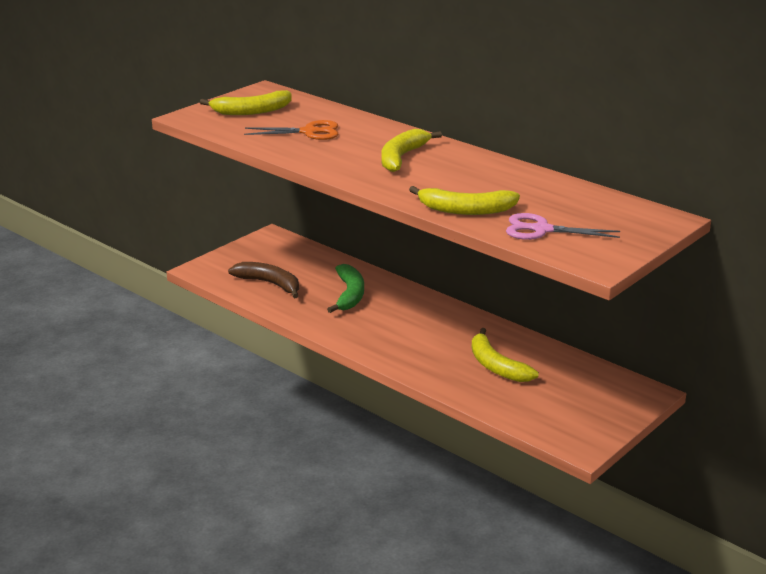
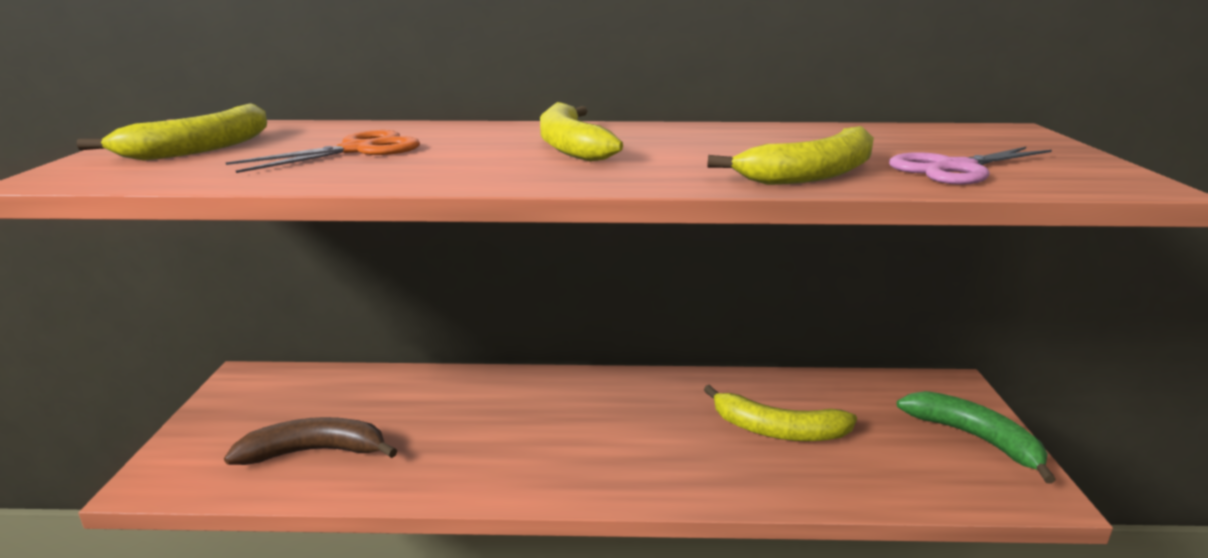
camera: 40 degrees left, 5 degrees down
green banana [327,264,364,313] -> green banana moved to [896,391,1056,484]

